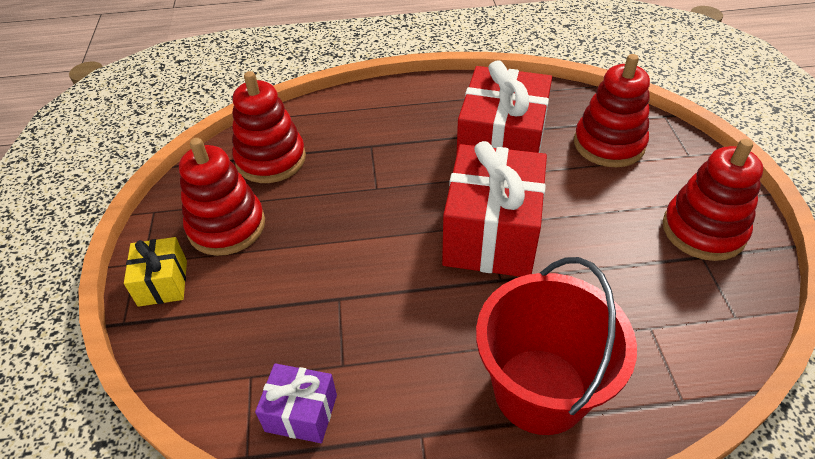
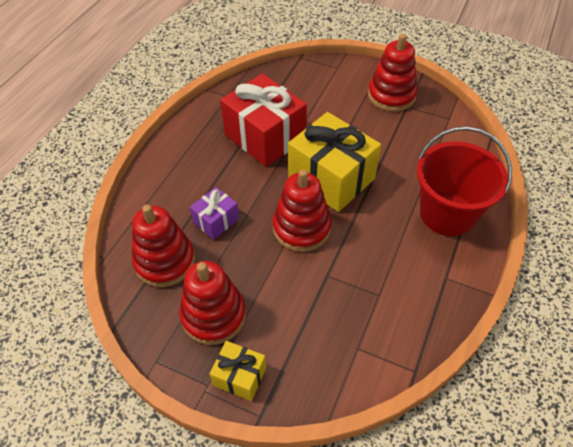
camera: 60 degrees left, 5 degrees up
purple gift [255,363,337,443] -> purple gift moved to [190,187,239,240]
red gift [442,141,547,277] -> yellow gift [288,112,381,212]
red stacking toy [574,54,650,167] -> red stacking toy moved to [273,169,332,252]

